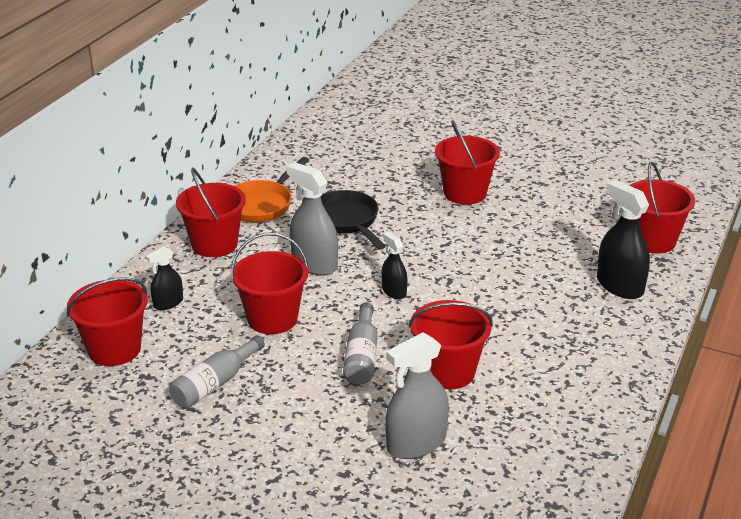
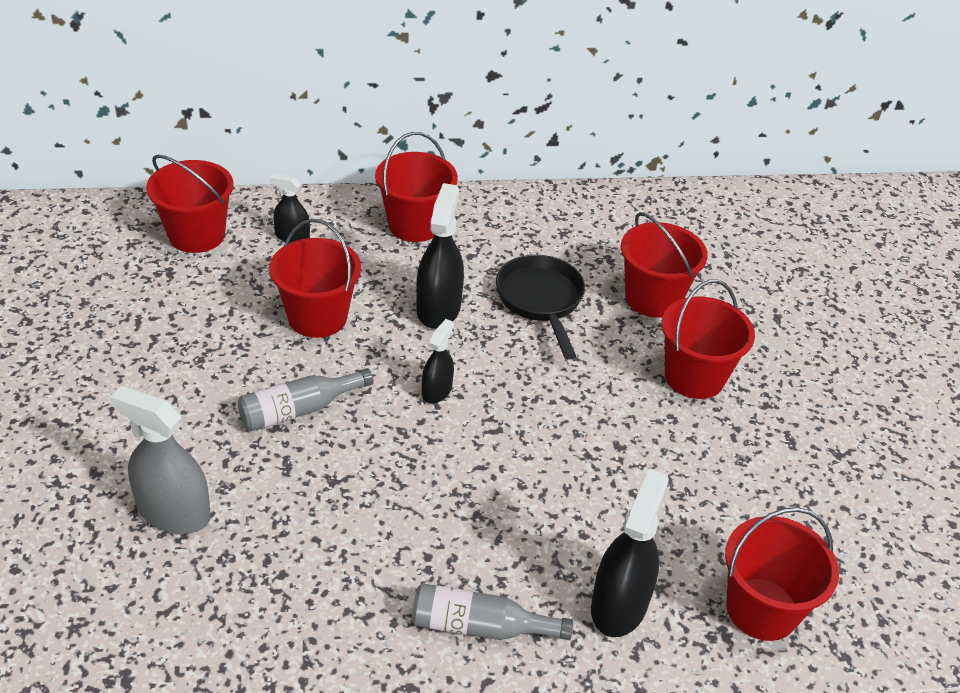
camera: 55 degrees right, 10 degrees up
grey bottle [169,335,265,408] -> grey bottle moved to [412,583,573,640]
orange pan [235,157,309,223] -> none
grey spray bottle [286,162,338,276] -> black spray bottle [416,183,464,329]
black pan [321,190,386,250] -> black pan turned 45 degrees counterclockwise [496,255,585,359]
red bucket [409,300,493,389] -> red bucket moved to [621,212,708,318]

